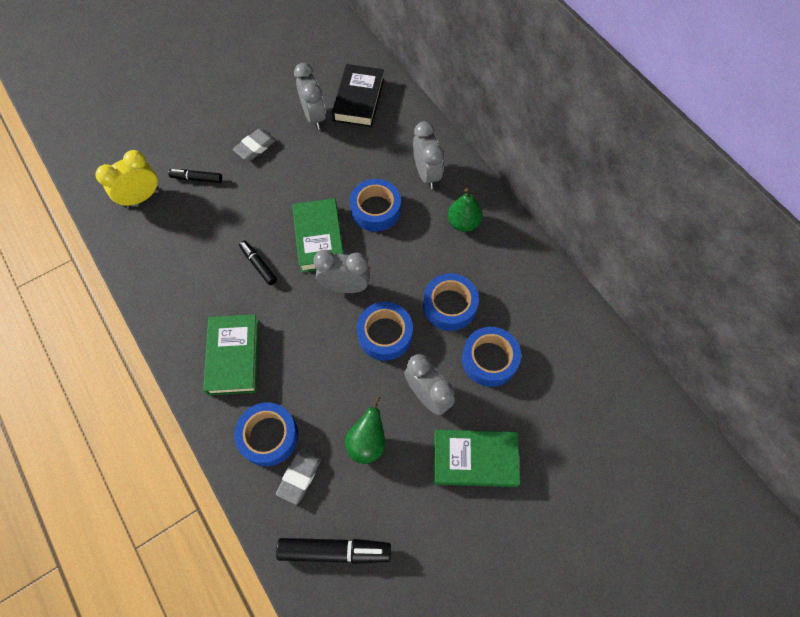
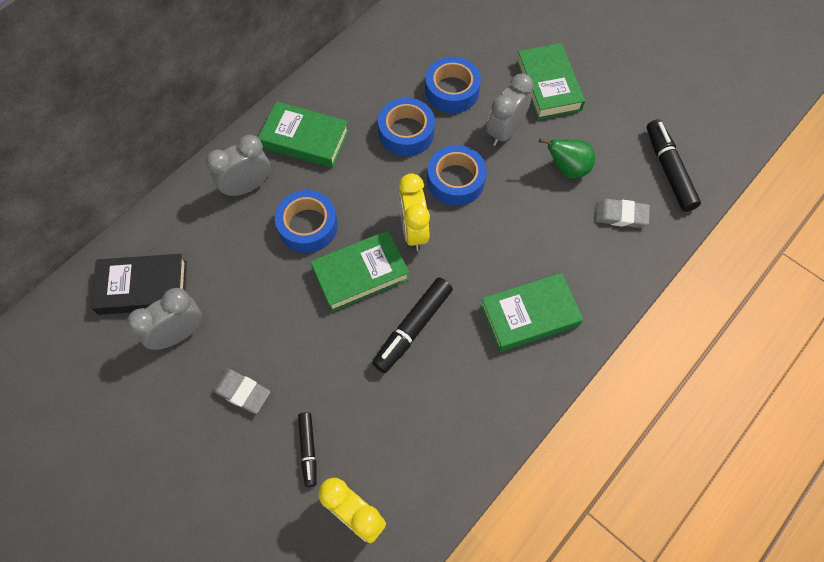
camera: 105 degrees left, 0 degrees up
blue tape [234,403,298,466] -> none
black marker [239,240,277,285] -> black marker [372,278,453,373], size x1.65
grey clock [313,250,370,293] -> yellow clock [399,173,430,251]
green pear [448,188,483,232] -> green book [258,101,349,168]

